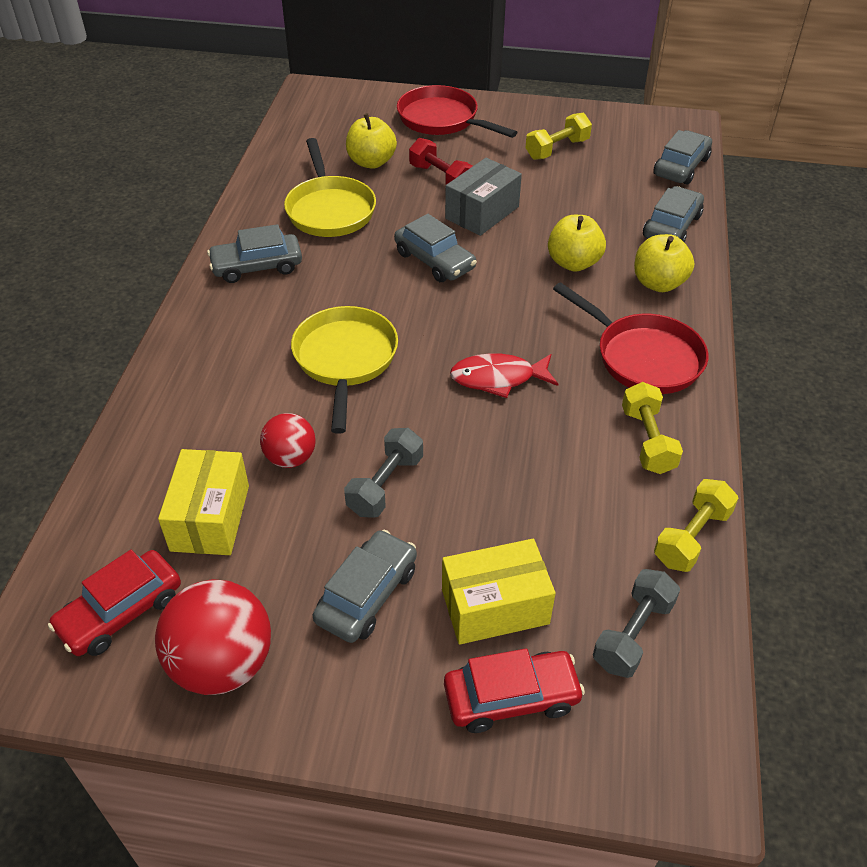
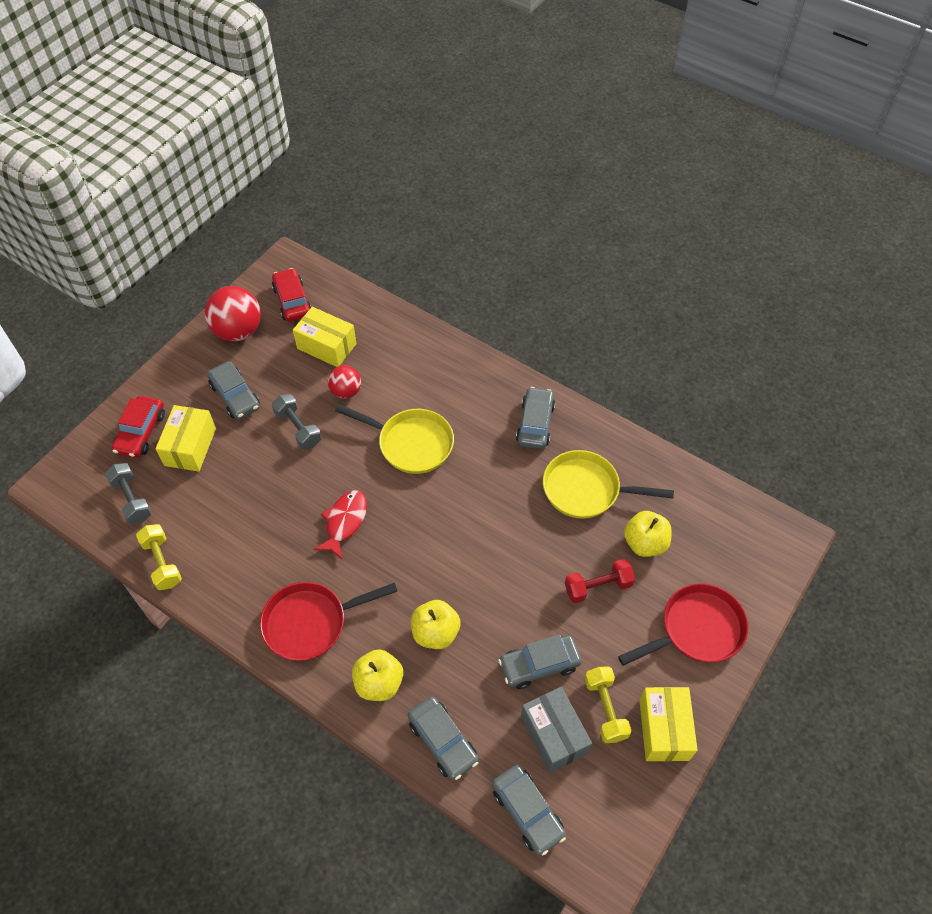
camera: 115 degrees right, 10 degrees up
grey car [394,214,477,282] -> grey car moved to [498,635,582,689]
grey box [445,158,522,236] -> grey box moved to [521,687,592,773]
yellow dumbbell [622,382,683,474] -> none
none -> yellow box [639,687,697,761]

